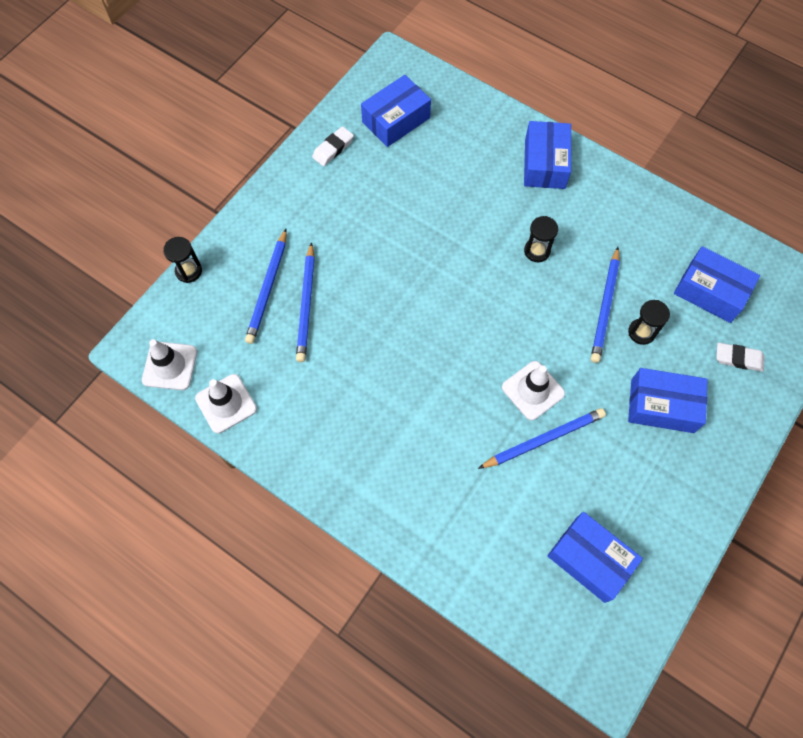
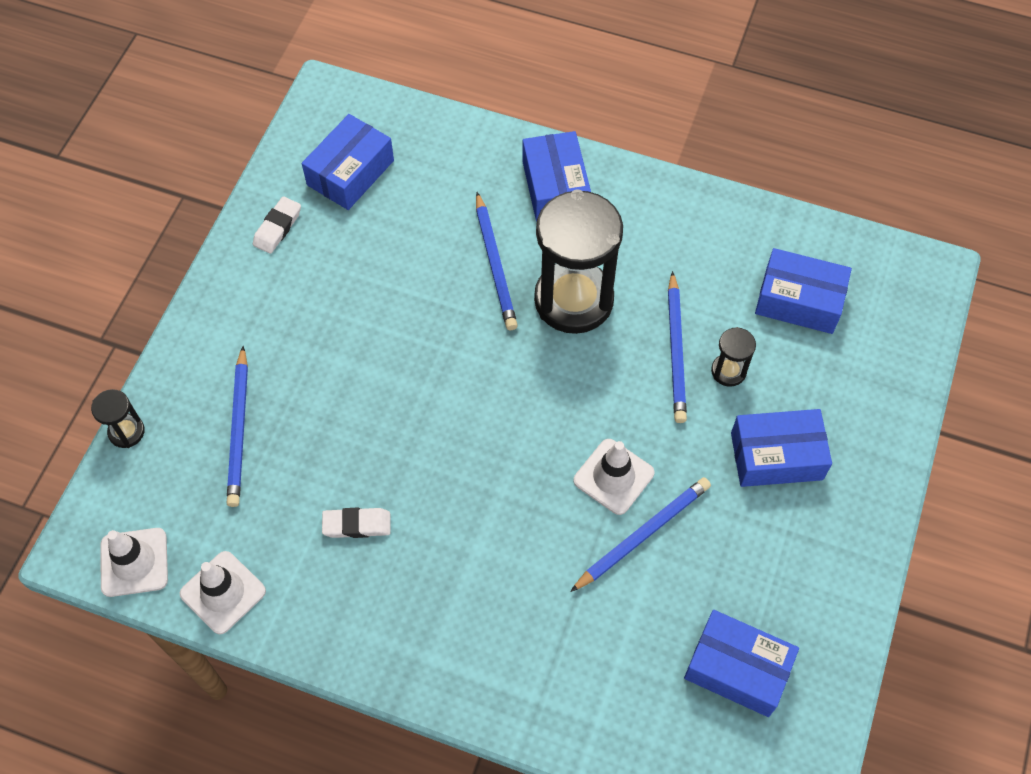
camera: 15 degrees left, 5 degrees down
blue pencil [296,242,315,362] -> blue pencil moved to [476,192,518,330]
black hourglass [524,216,558,262] -> black hourglass [534,189,623,334], size x2.32
white eraser [716,343,765,372] -> white eraser moved to [322,508,391,538]

